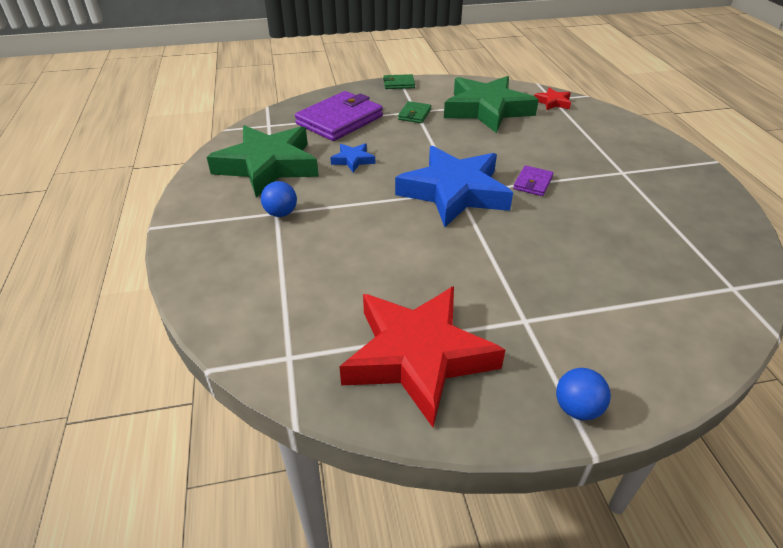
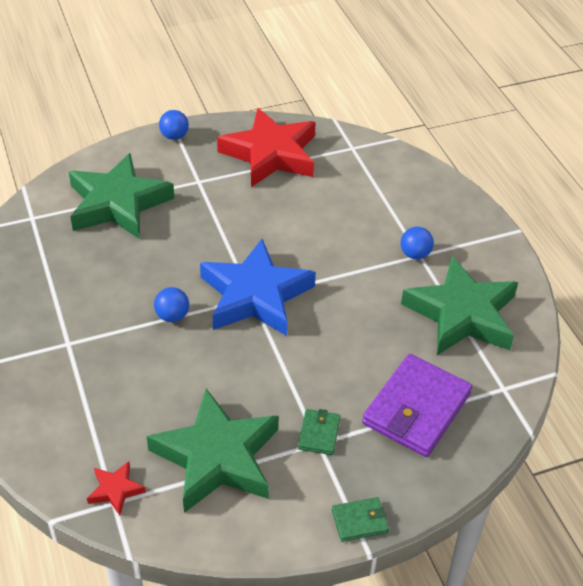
camera: 170 degrees right, 5 degrees up
blue star [330,143,375,172] -> none
purple wallet [513,165,554,196] -> blue ball [154,287,189,322]
none -> green star [69,153,174,239]

